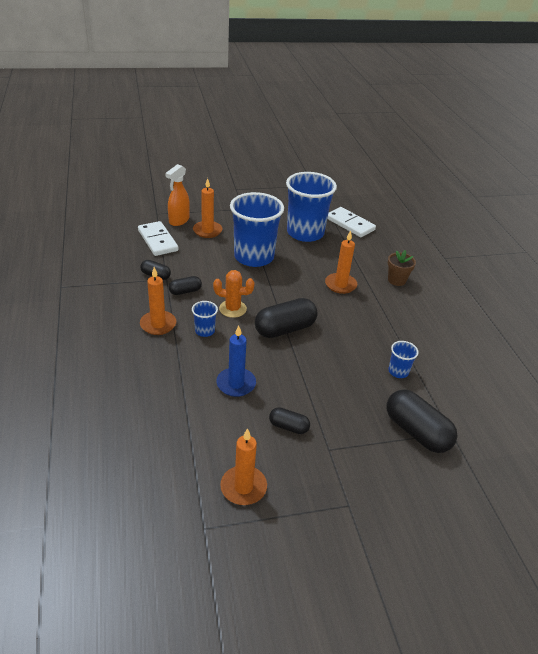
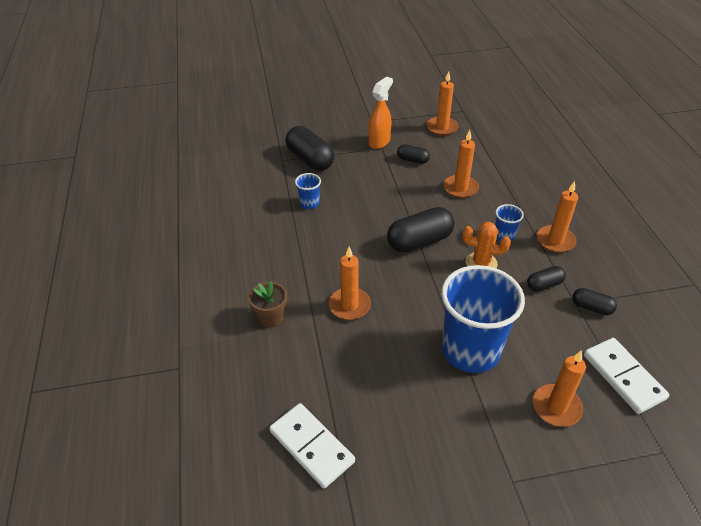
camera: 175 degrees left, 5 degrees up
orange spray bottle [165,164,190,226] -> orange spray bottle moved to [369,77,393,149]
blue candle [216,325,256,397] -> orange candle [444,130,479,198]
blue cup [286,172,337,242] -> none

